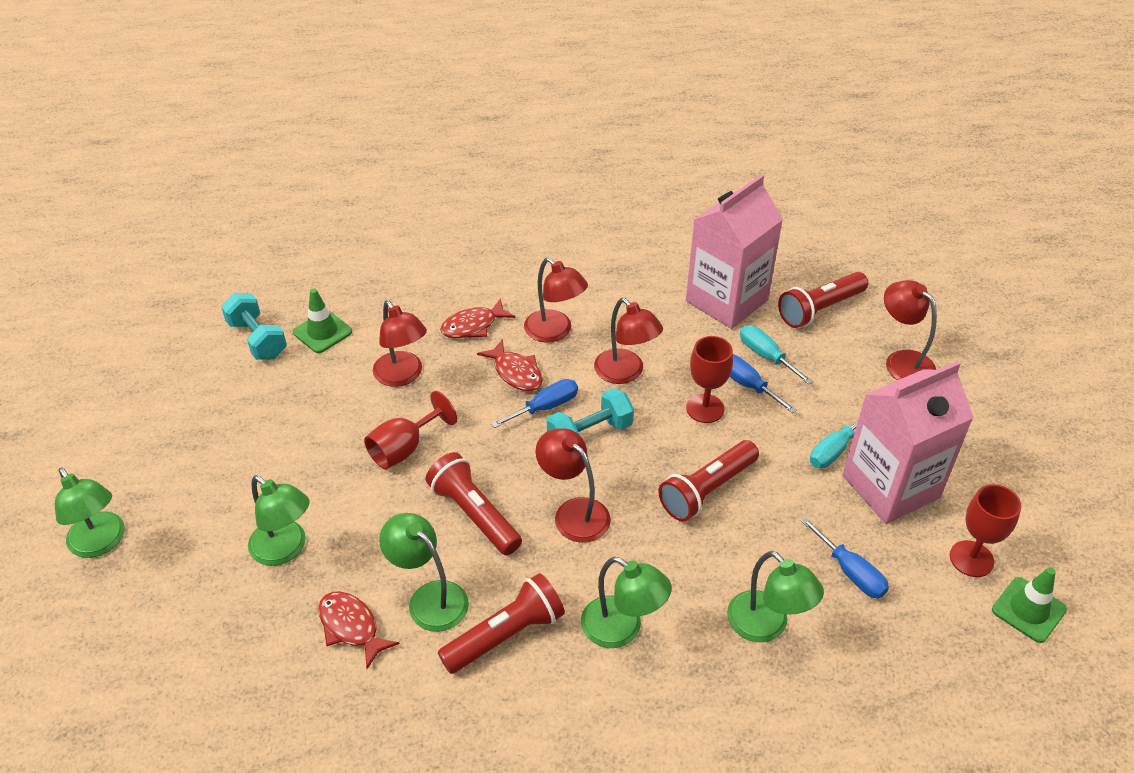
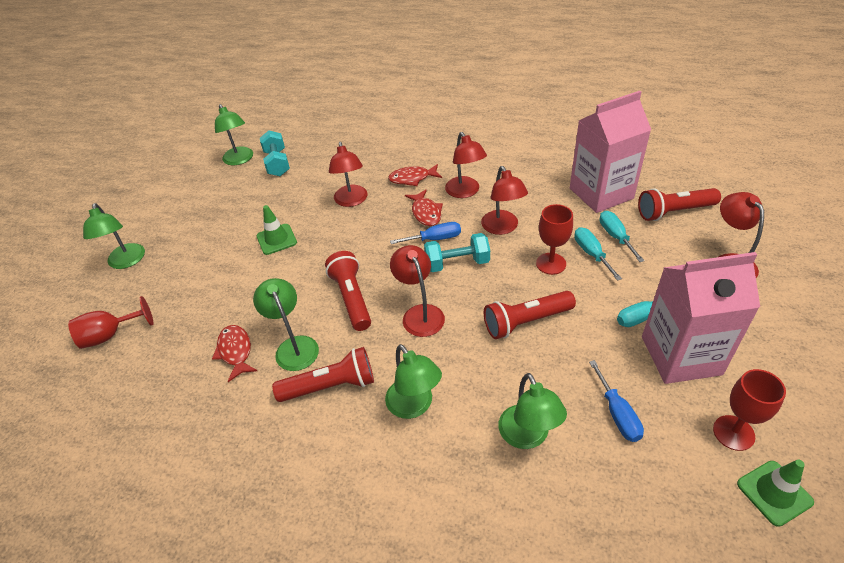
camera: 25 degrees right, 0 degrees up
green lamp [248,475,310,566] -> green lamp moved to [215,104,253,165]
green traffic cone [293,288,352,353] -> green traffic cone moved to [256,205,297,255]
red goblet [364,391,457,469] -> red goblet moved to [68,296,154,349]
blue screwdriver [730,354,797,413] -> turquoise screwdriver [574,227,622,281]

